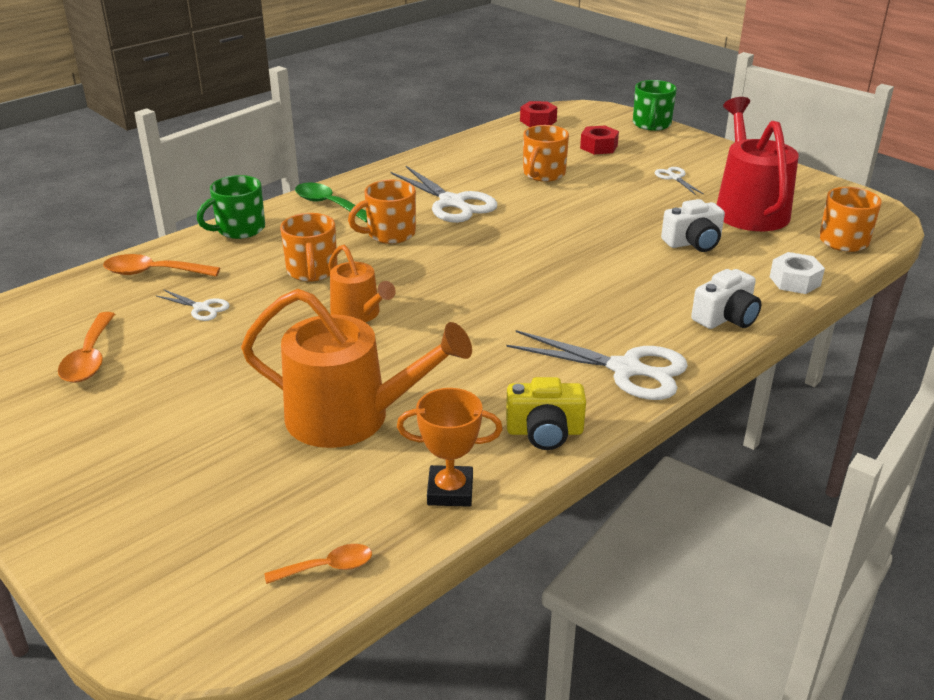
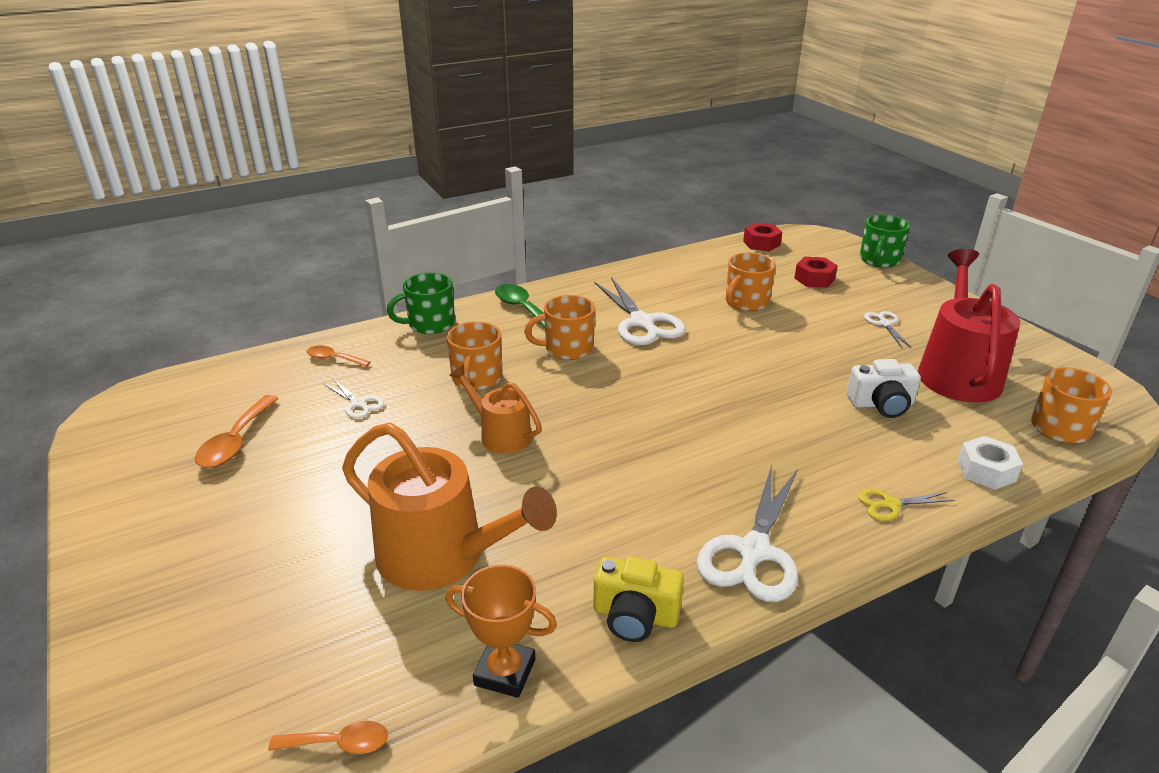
camera: 15 degrees right, 0 degrees up
orange spoon [103,254,220,277] -> orange spoon [307,345,370,367], size x0.63
orange watering can [328,245,396,322] -> orange watering can turned 150 degrees clockwise [449,365,541,454]
white scissors [507,330,688,400] -> white scissors turned 75 degrees clockwise [697,465,798,602]
white camera [691,269,761,329] -> yellow scissors [858,489,954,521]

